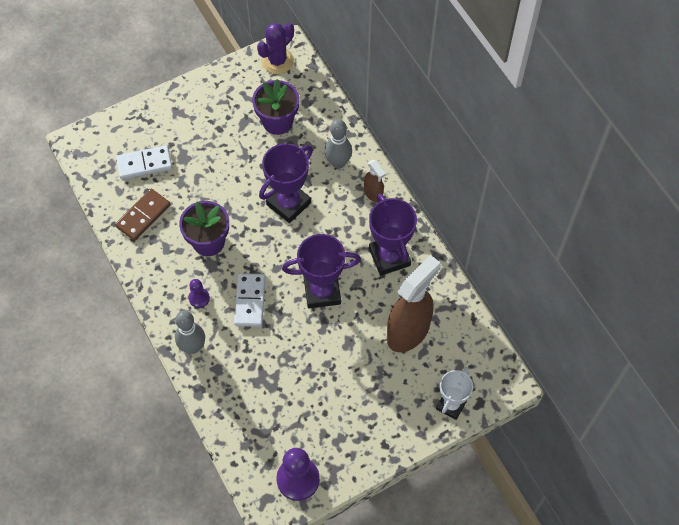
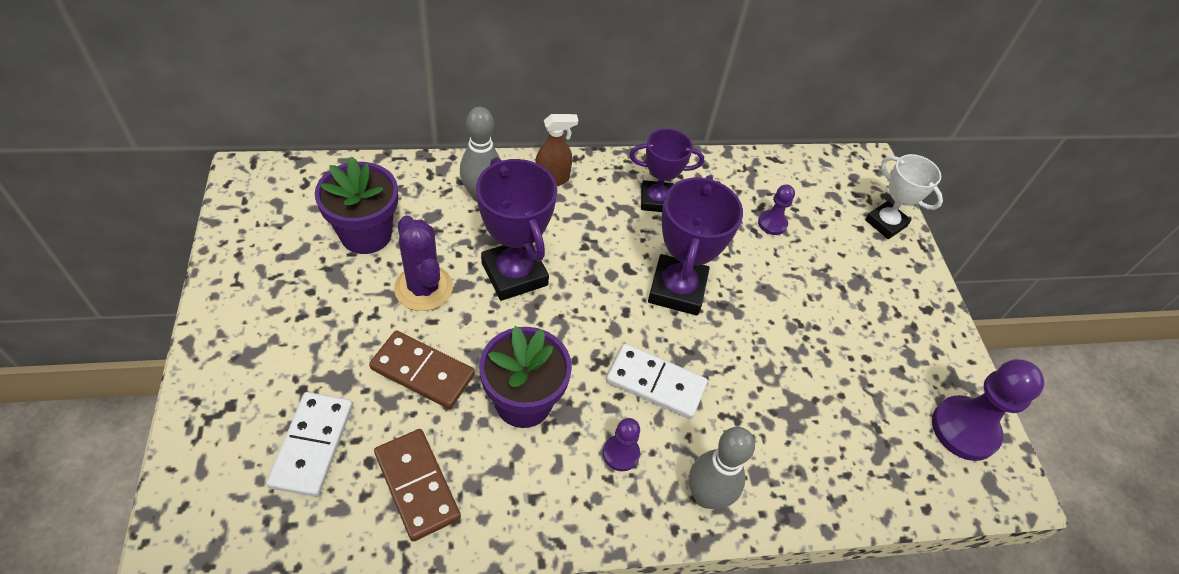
camera: 75 degrees left, 10 degrees down
purple cactus [257,23,294,74] -> purple cactus moved to [394,216,453,311]
purple trophy [369,194,417,276] -> purple trophy [629,129,704,212], size x0.67
brown spray bottle [387,255,441,352] -> purple pawn [758,184,795,235]
none -> brown domino [369,330,475,409]

